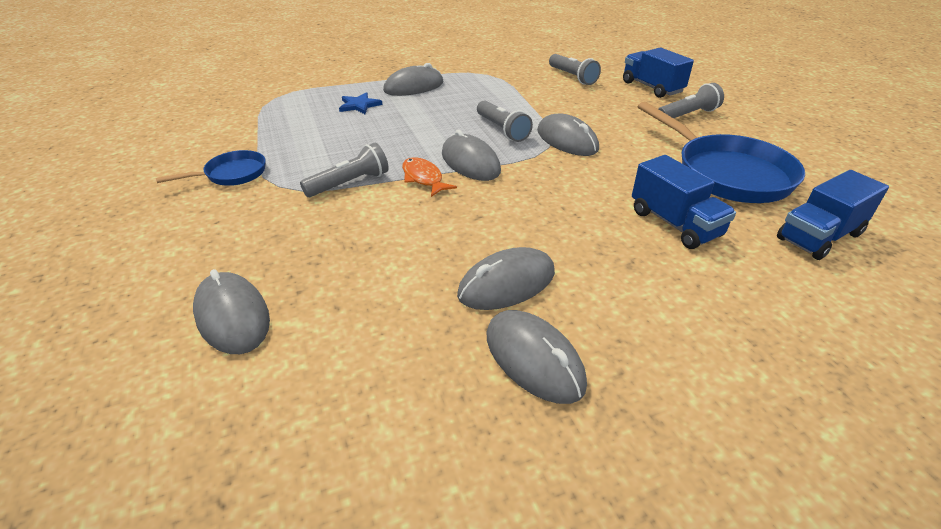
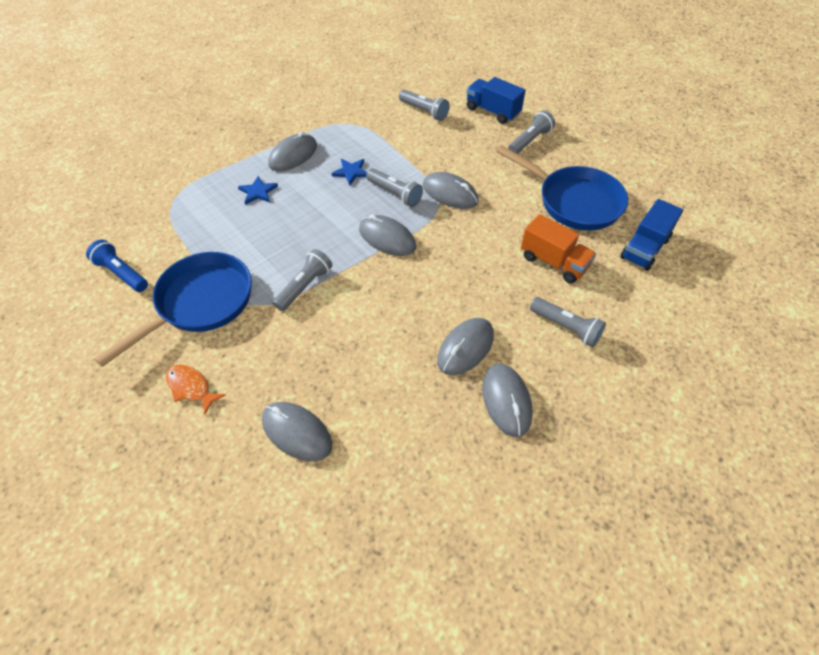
camera: 20 degrees left, 15 degrees up
blue pan [156,150,266,186] -> blue pan [94,252,252,367], size x1.91
orange fish [402,157,457,197] -> orange fish moved to [166,364,225,414]
grey mouse [487,310,587,404] -> grey mouse turned 45 degrees clockwise [482,364,533,437]
blue truck [632,155,736,249] -> orange truck [521,214,596,283]
none -> blue flashlight [86,240,148,292]
none -> blue star [331,159,367,185]
none -> grey flashlight [530,297,606,348]

